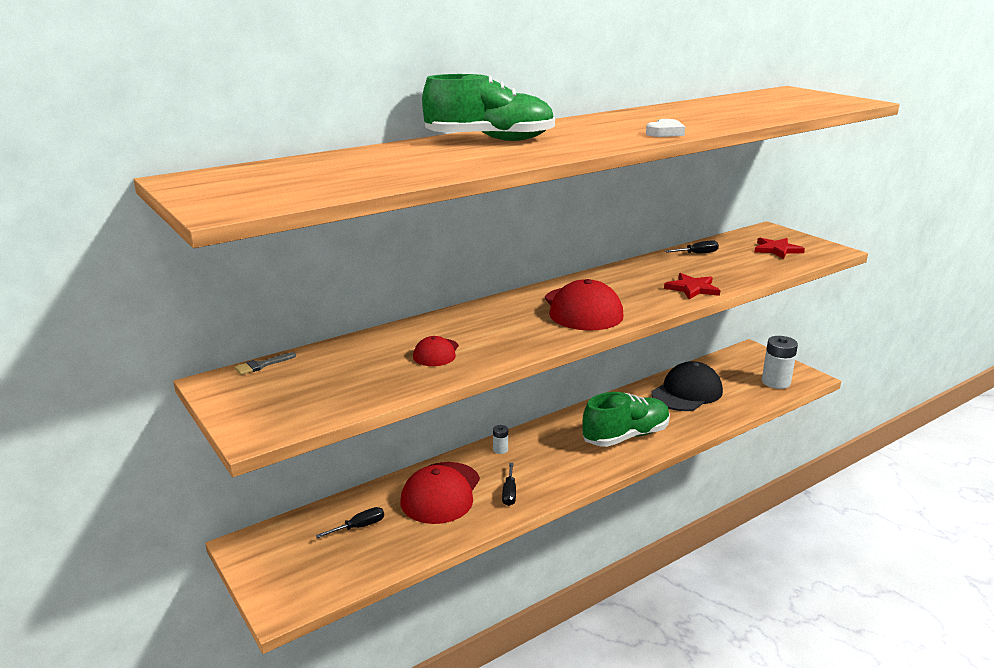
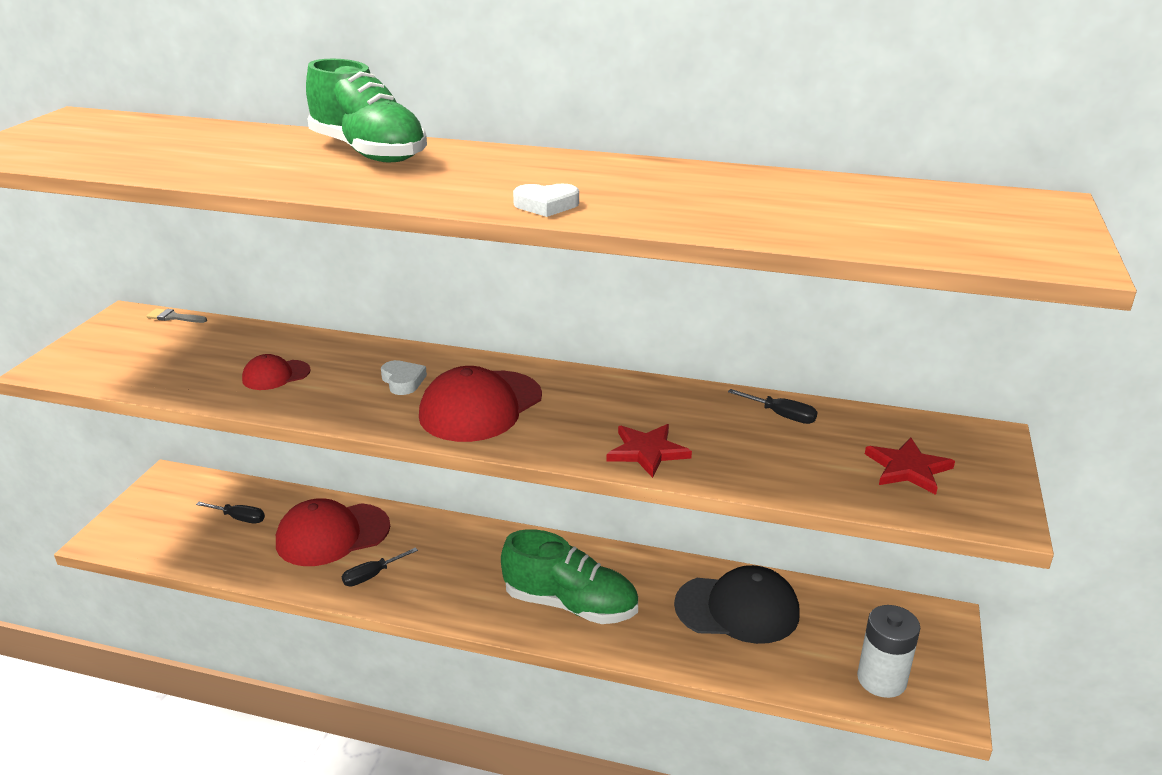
camera: 50 degrees right, 5 degrees up
white battery [493,425,508,454] -> none
none -> white heart [381,360,427,395]

